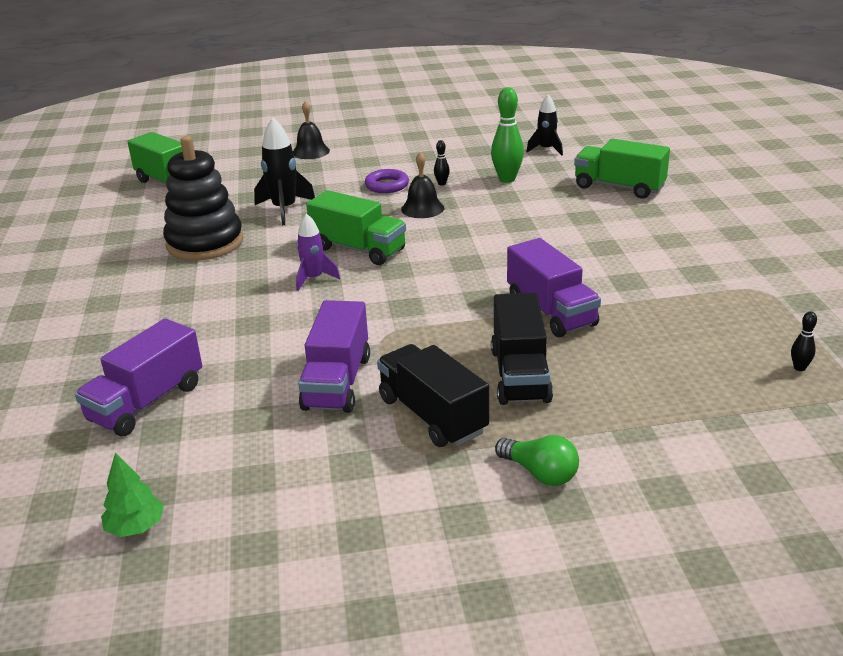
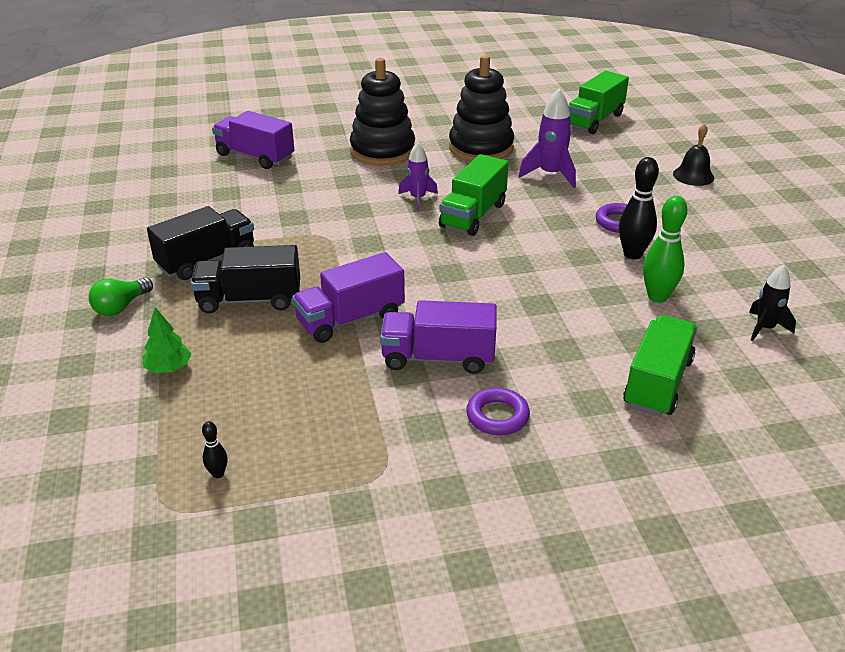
camera: 85 degrees right, 5 degrees up
green tree [101,452,164,537] -> green tree moved to [143,307,192,373]
black rocket [254,118,315,225] -> purple rocket [518,89,576,188]
purple truck [298,300,370,413] -> purple truck moved to [380,300,497,374]
black bell [401,152,444,218] -> none
black bowling pin [434,140,450,185] -> black bowling pin [619,157,659,259], size x2.06
none -> black stacking toy [350,58,415,166]
none -> purple ring [466,387,530,435]

